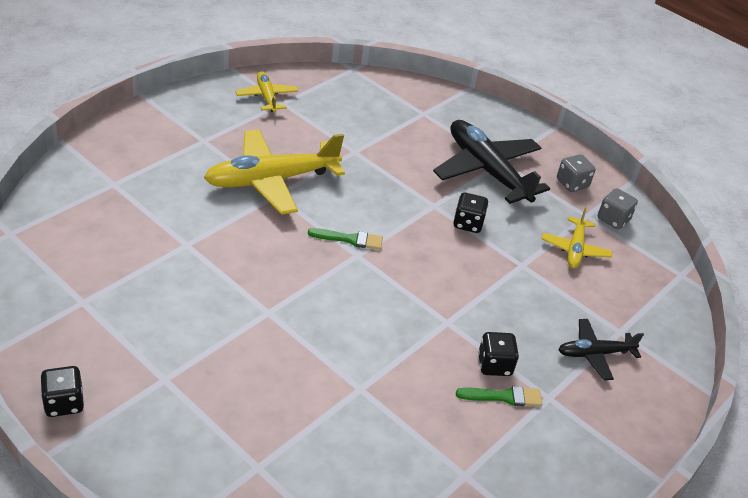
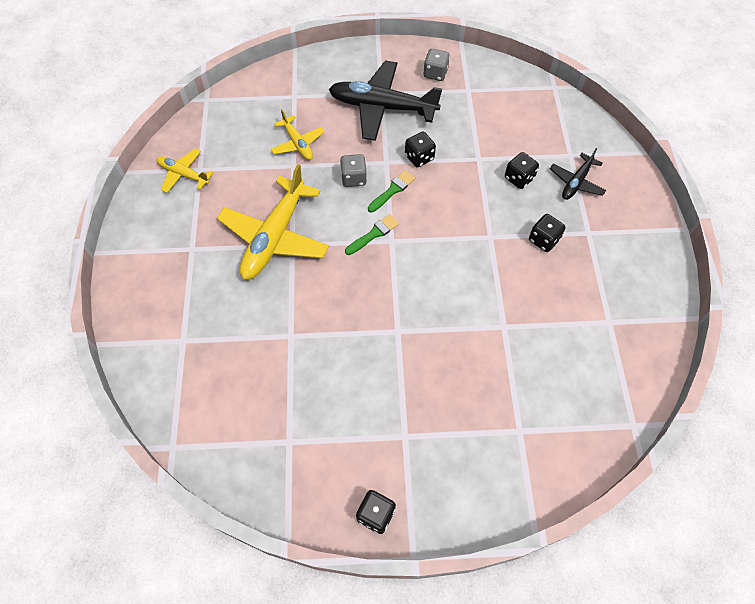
camera: 40 degrees left, 20 degrees up
green brush [456,386,542,407] -> green brush moved to [368,170,415,213]
yellow plane [542,207,612,269] -> yellow plane moved to [271,109,325,160]
grey dice [598,188,638,229] -> grey dice moved to [340,154,367,187]
none -> black dice [505,152,539,189]

